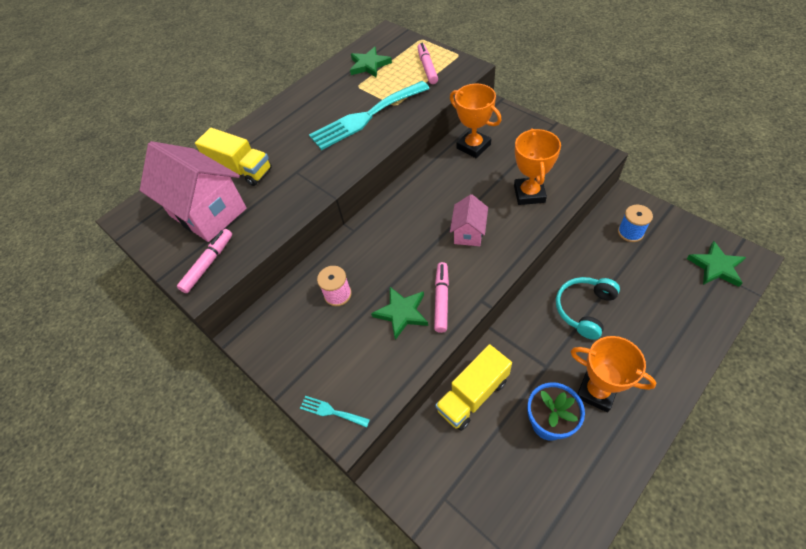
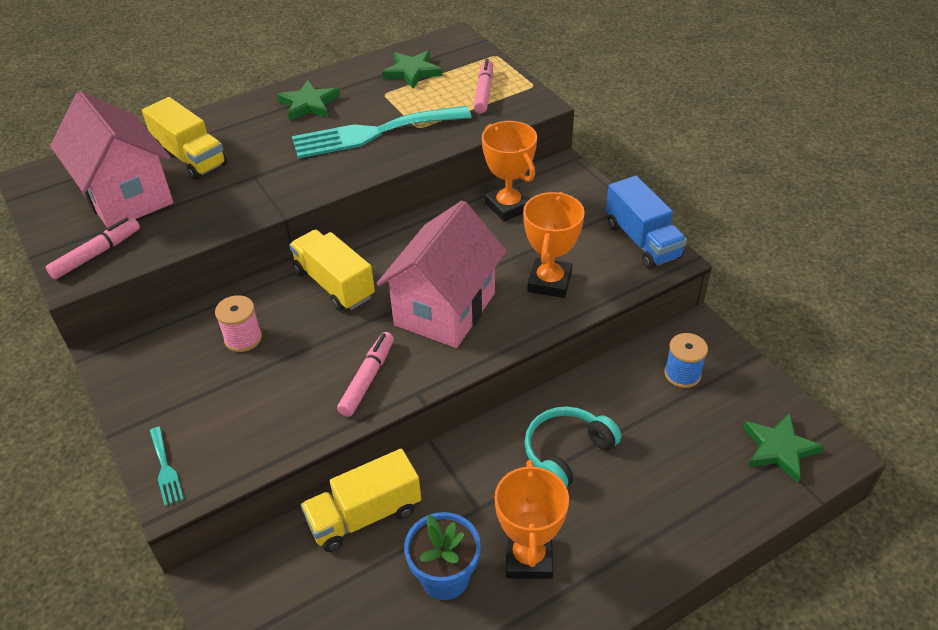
camera: 10 degrees right, 10 degrees down
turquoise fork [300,396,370,428] -> turquoise fork turned 150 degrees counterclockwise [150,427,184,506]
green star [371,287,428,340] -> green star moved to [277,80,340,121]
pink house [450,194,488,246] -> pink house [377,201,507,348], size x1.96
orange trophy [571,336,656,412] -> orange trophy turned 45 degrees clockwise [494,460,569,579]
none -> yellow truck [289,230,375,311]
none -> blue truck [606,176,687,269]

